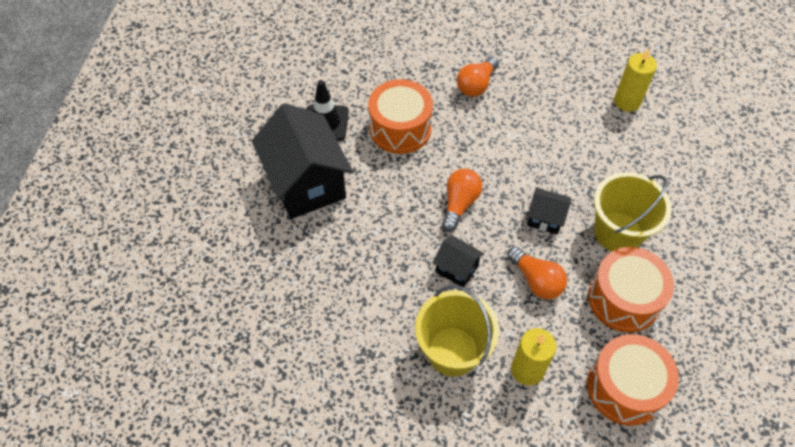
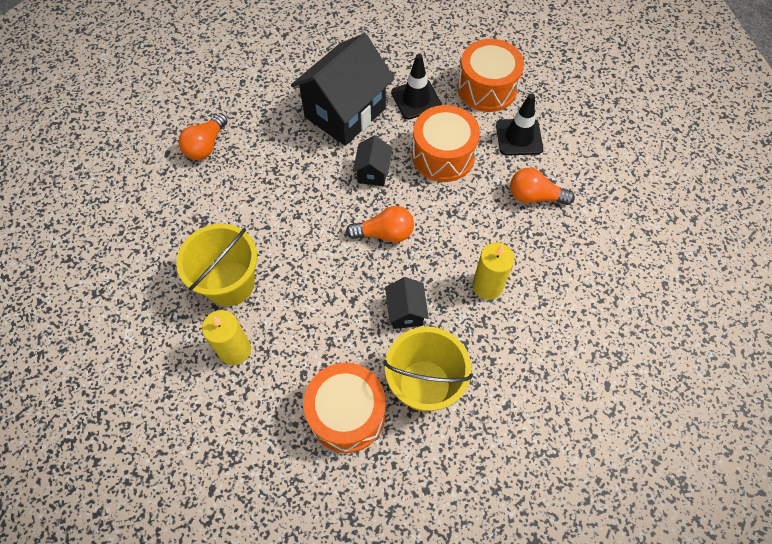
camera: 65 degrees right, 5 degrees up
black house [433,235,484,287] -> black house moved to [353,135,393,186]
orange light bulb [507,247,567,299] -> orange light bulb moved to [179,113,228,160]
orange drum [587,334,679,426] -> orange drum moved to [458,39,524,112]
yellow candle [614,48,657,112] -> yellow candle moved to [472,243,515,300]
none -> black traffic cone [496,93,543,156]

